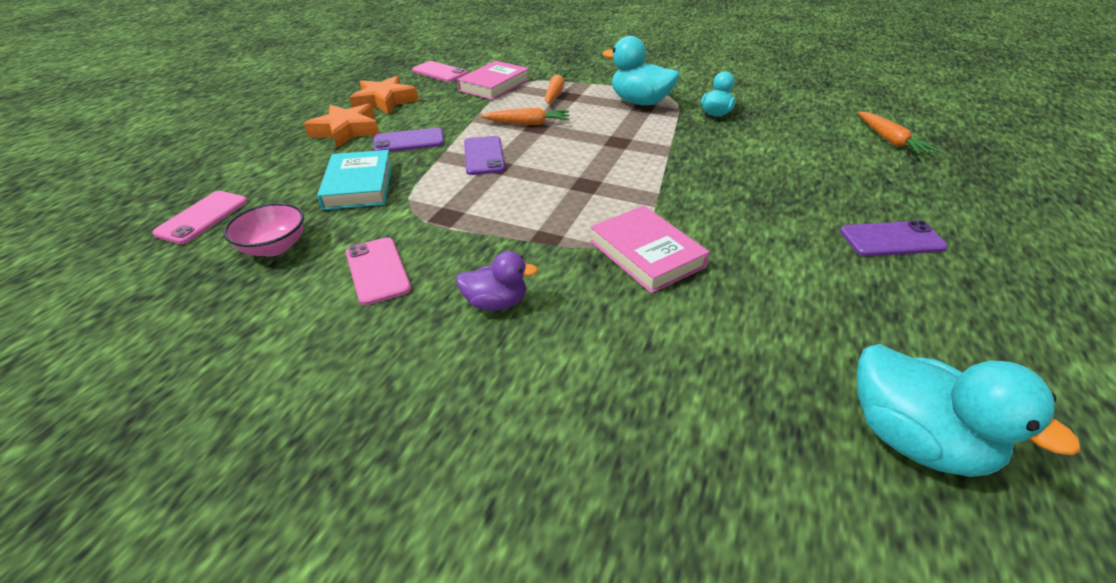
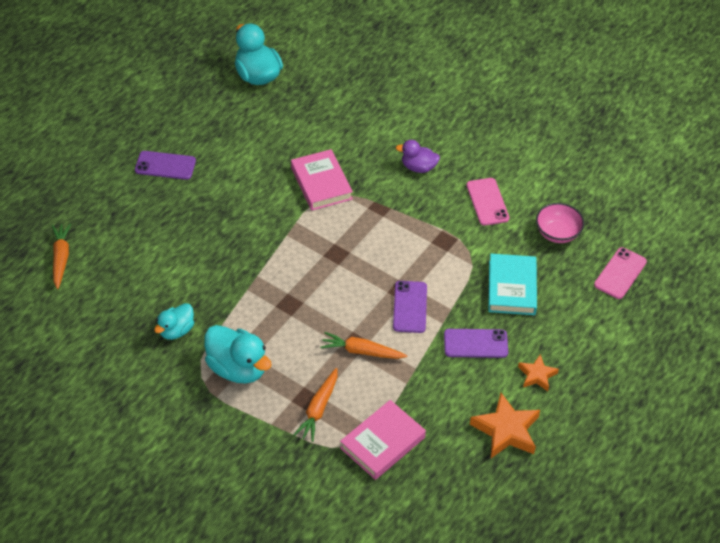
camera: 170 degrees left, 10 degrees up
orange star [304,103,379,148] -> orange star [518,354,559,391], size x0.59
pink phone [412,61,468,82] -> none

